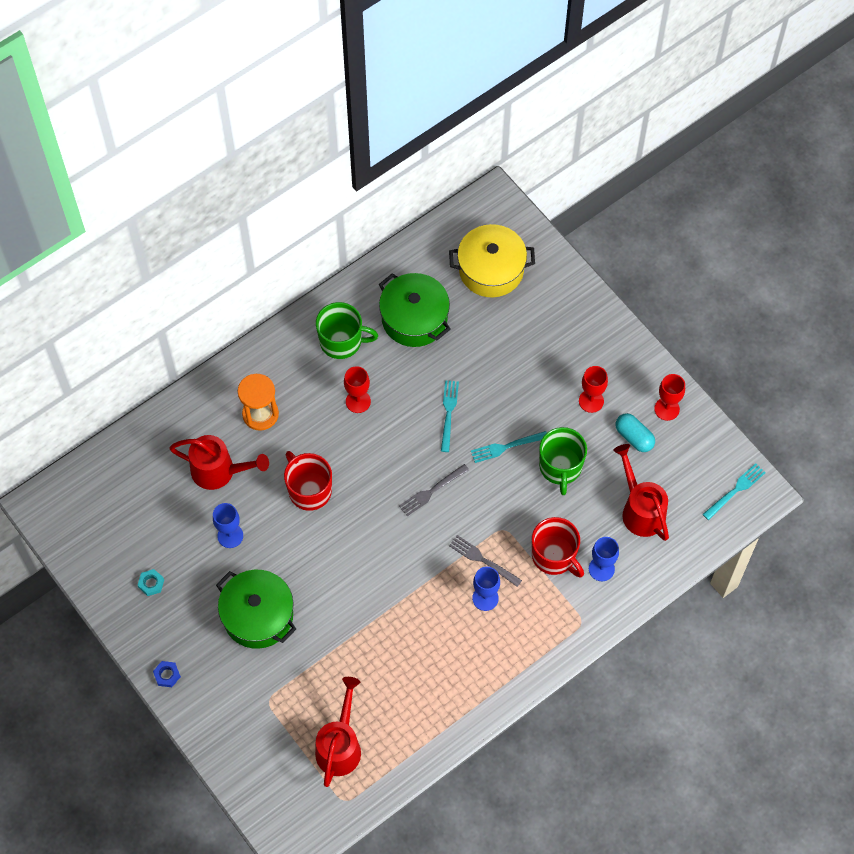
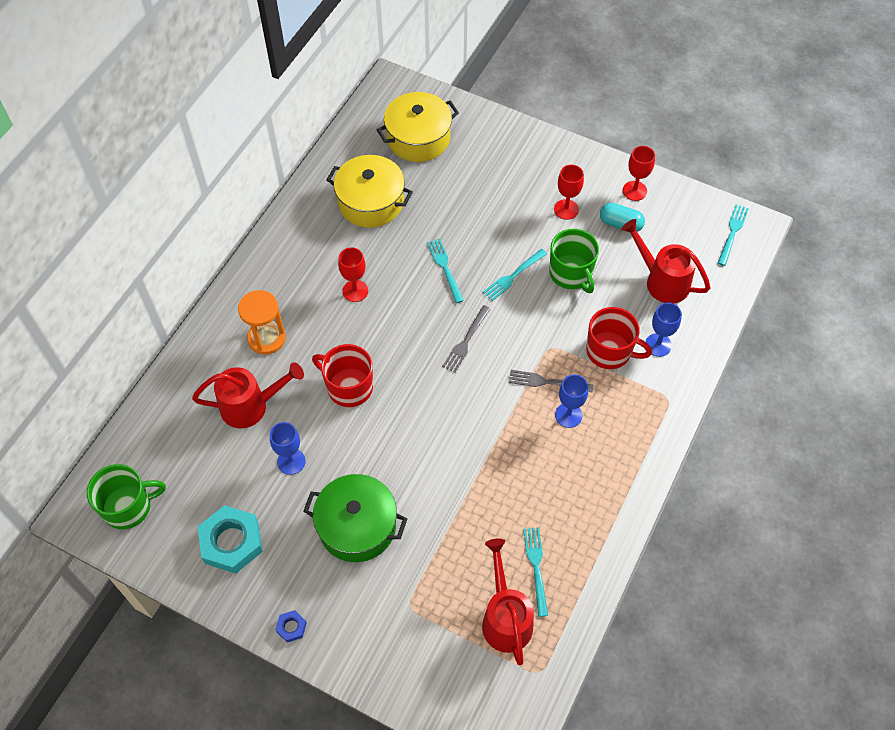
camera: 25 degrees left, 5 degrees down
turquoise nut [138,569,164,596] -> turquoise nut [198,505,262,573], size x2.22
green mug [316,302,378,359] -> green mug moved to [87,464,166,529]
green pot [379,273,451,347] -> yellow pot [326,155,413,228]
none -> turquoise fork [523,527,548,617]

